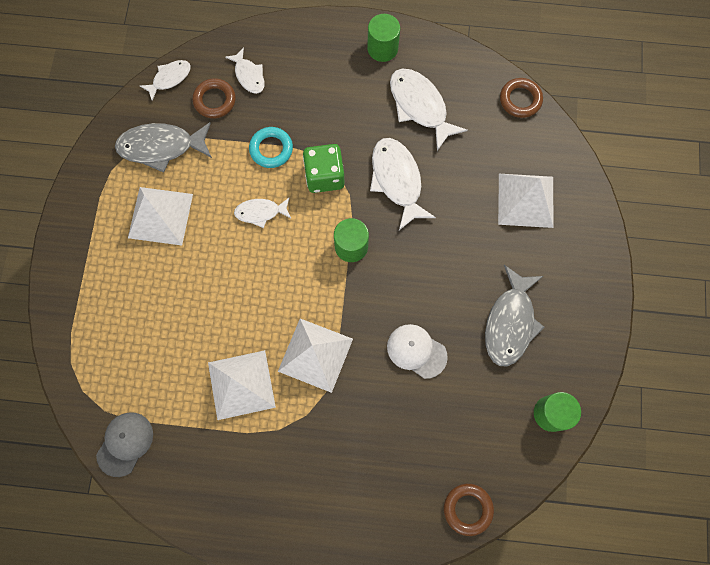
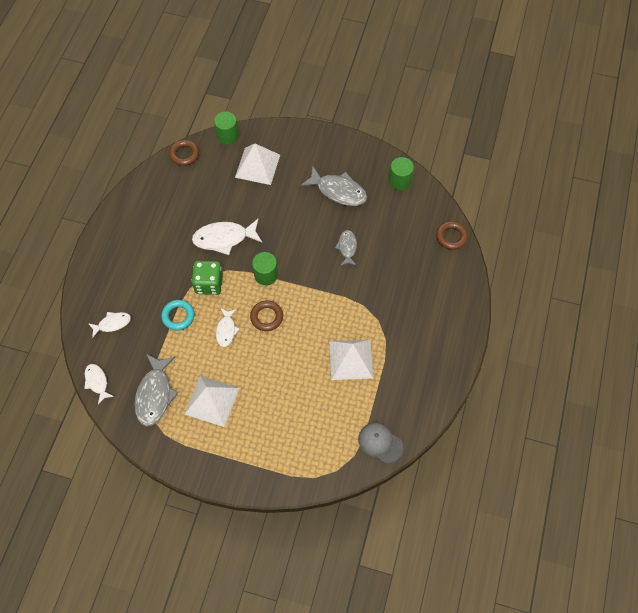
camera: 80 degrees left, 10 degrees down
brown ring [192,78,236,118] -> brown ring moved to [250,300,283,331]
white pyramid [278,318,353,393] -> none
green cylinder [367,14,400,62] -> green cylinder moved to [214,112,239,145]
white cap [387,324,448,379] -> grey fish [335,230,357,266]
white fish [390,69,468,151] -> none

